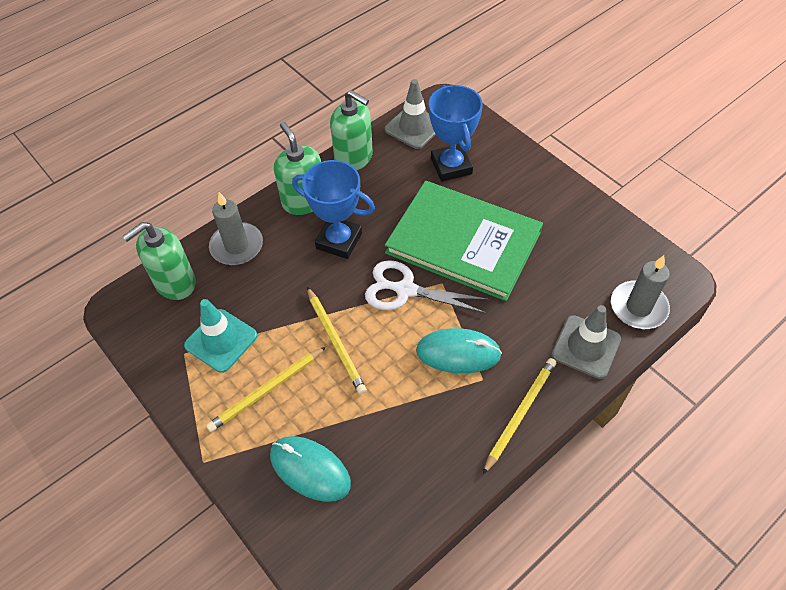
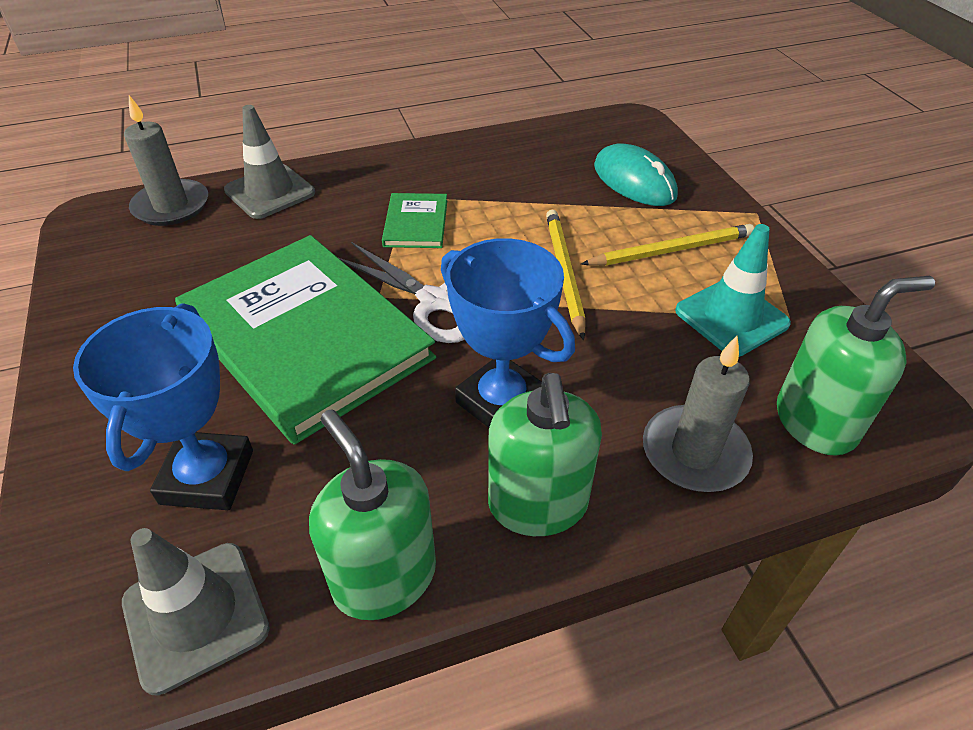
camera: 160 degrees left, 10 degrees down
turquoise mouse [416,328,502,373] -> green book [382,193,447,248]
yellow pencil [483,358,556,474] -> none

